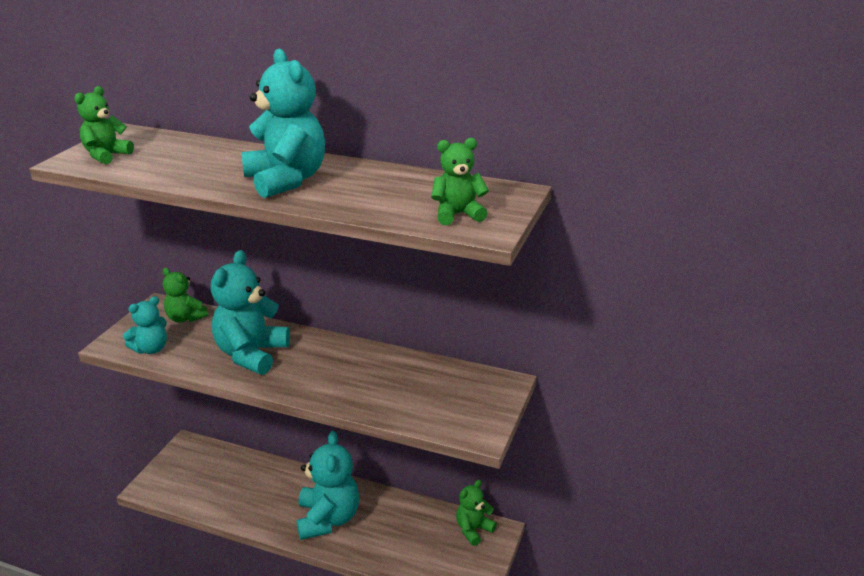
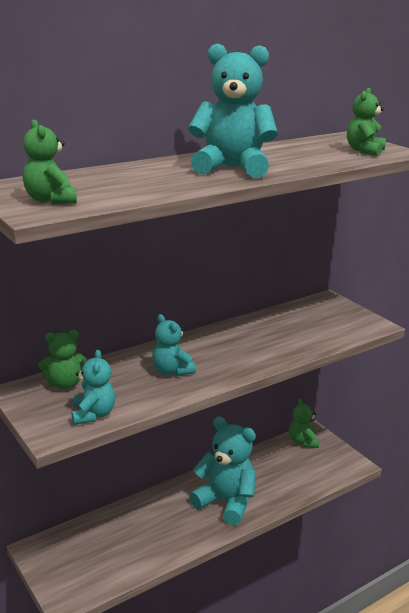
camera: 55 degrees left, 5 degrees down
turquoise teddy bear [211,250,290,375] -> turquoise teddy bear [152,314,196,376], size x0.57

